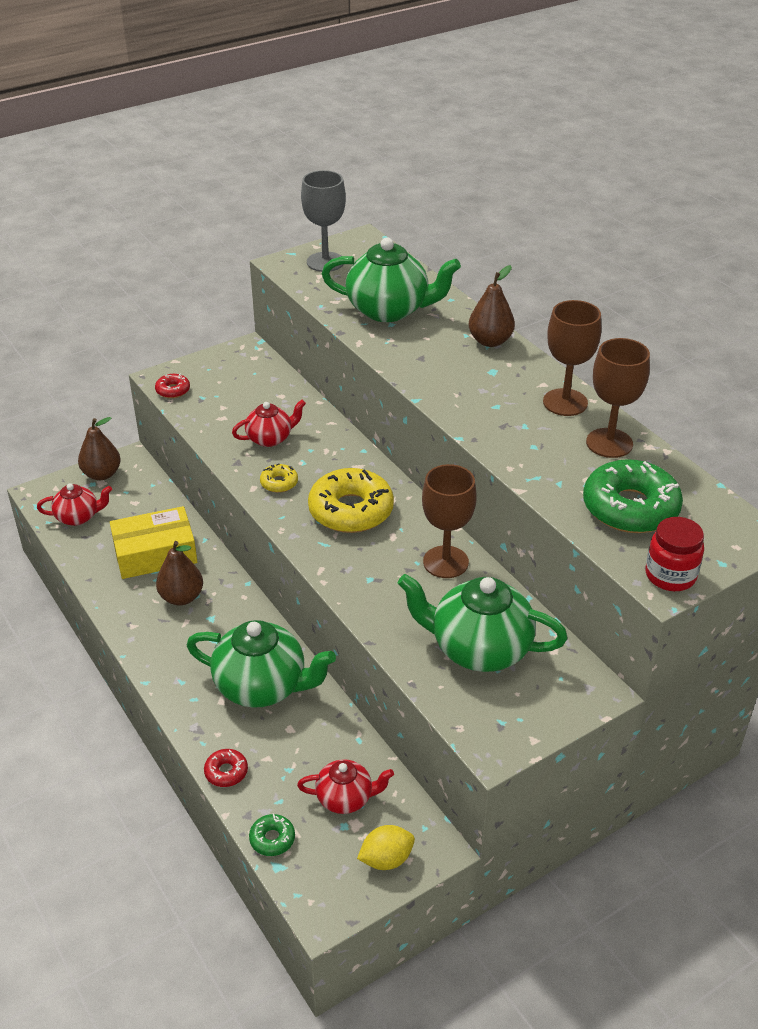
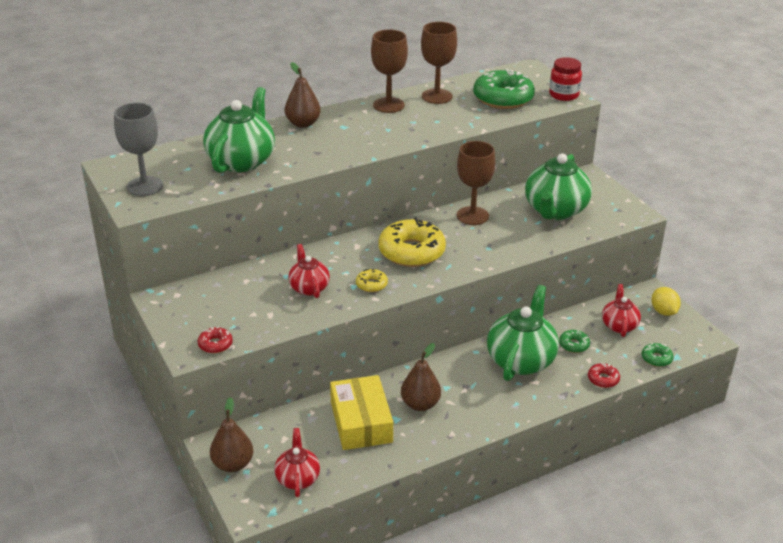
camera: 85 degrees left, 5 degrees down
none -> green donut [559,330,590,353]

